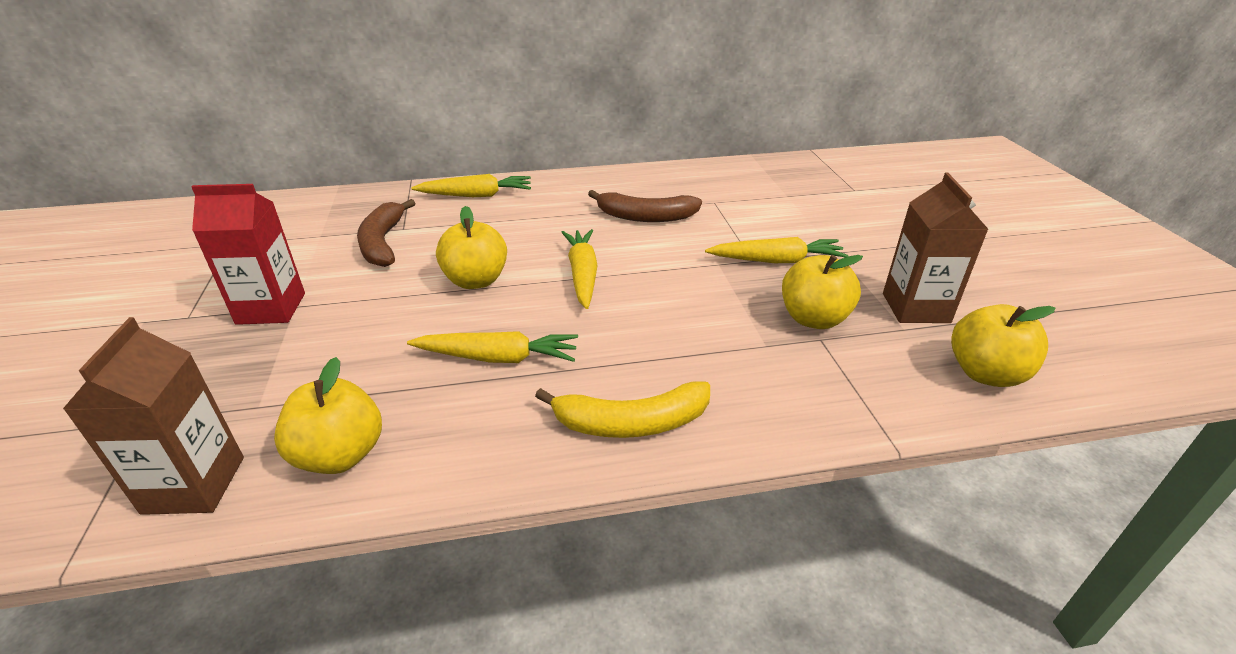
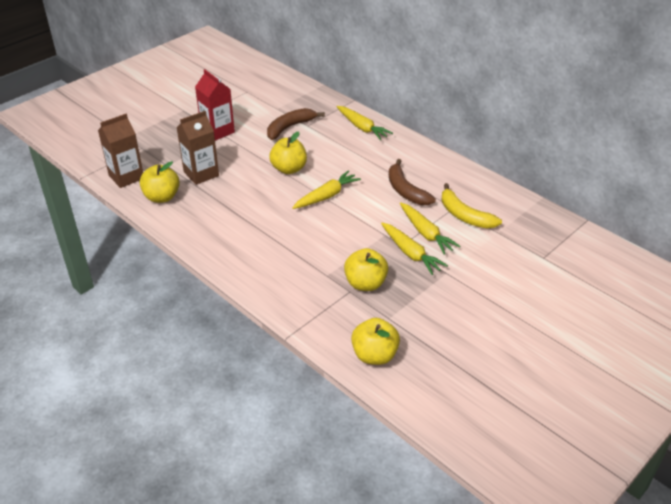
camera: 55 degrees right, 5 degrees up
yellow carrot [407,331,578,363] -> yellow carrot moved to [400,202,460,255]
yellow banana [535,381,710,438] -> yellow banana moved to [442,183,502,229]
brown carton [883,172,989,323] -> brown carton moved to [176,111,219,185]

